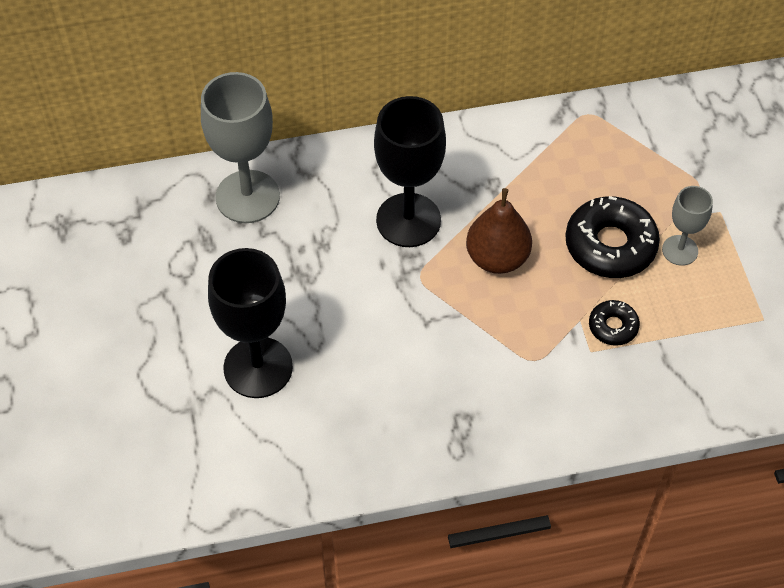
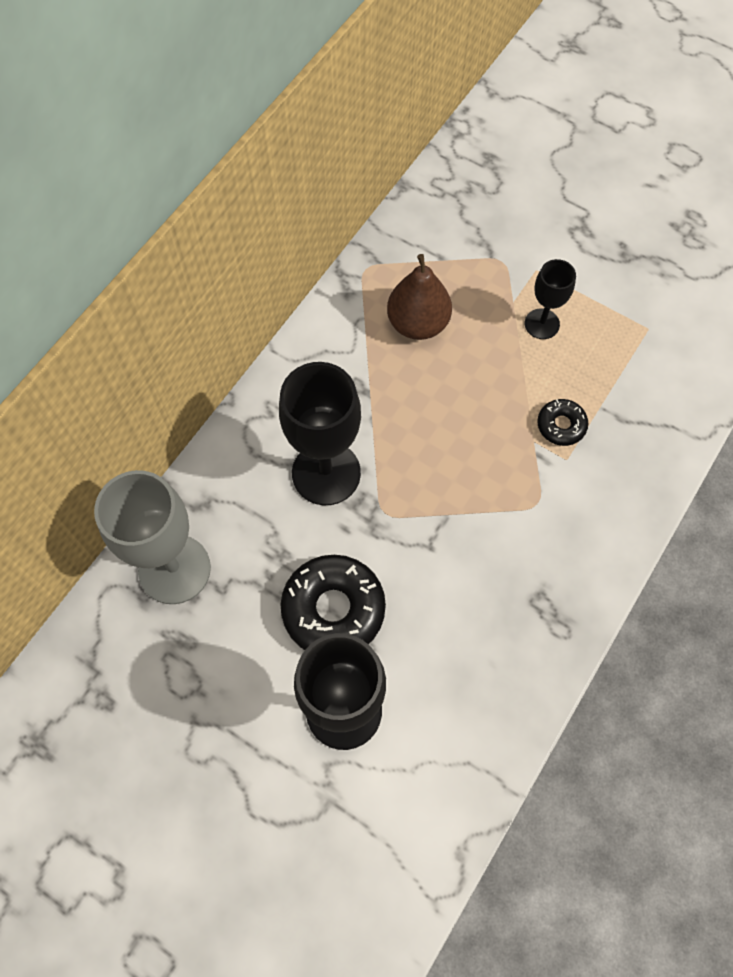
camera: 45 degrees left, 10 degrees up
brown pear [466,188,532,274] -> brown pear moved to [387,254,452,340]
black donut [565,196,660,278] -> black donut moved to [281,555,386,650]
grey goblet [662,186,713,266] -> black goblet [525,259,576,339]

